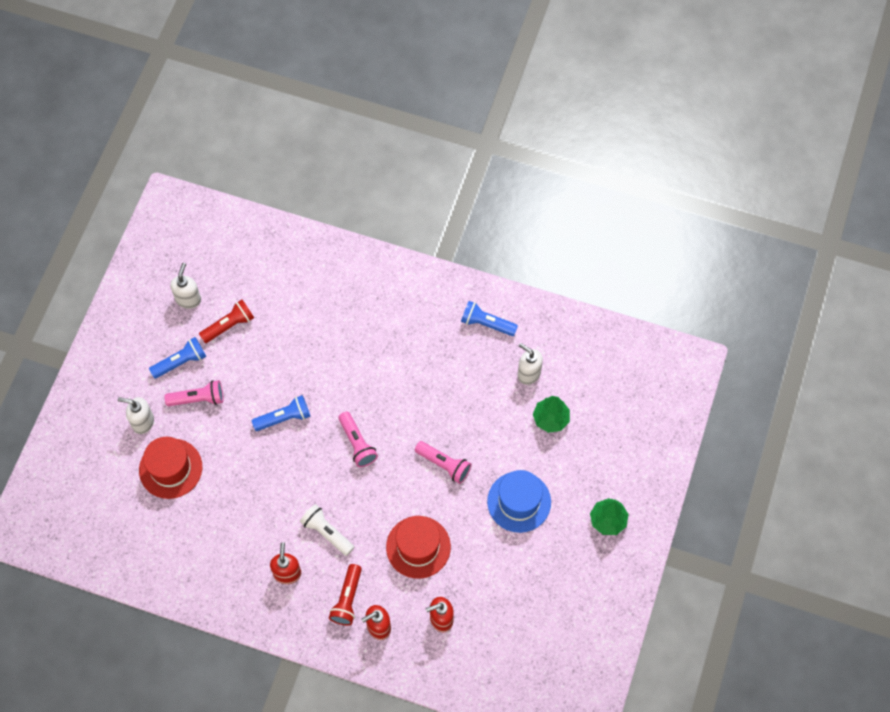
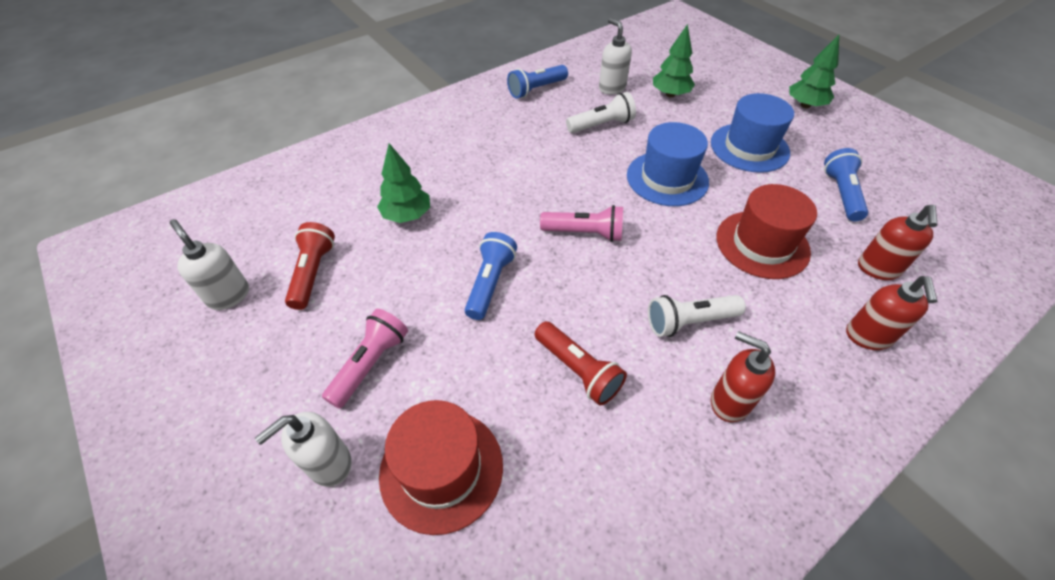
camera: 55 degrees left, 15 degrees down
blue flashlight [149,337,206,379] -> blue flashlight moved to [824,148,868,221]
red flashlight [329,564,362,626] -> red flashlight moved to [535,321,627,406]
pink flashlight [415,441,471,484] -> blue hat [627,122,709,206]
white soap dispenser [518,343,543,385] -> white soap dispenser turned 75 degrees clockwise [599,18,632,94]
none -> green tree [377,143,430,223]
none -> white flashlight [566,92,636,133]

